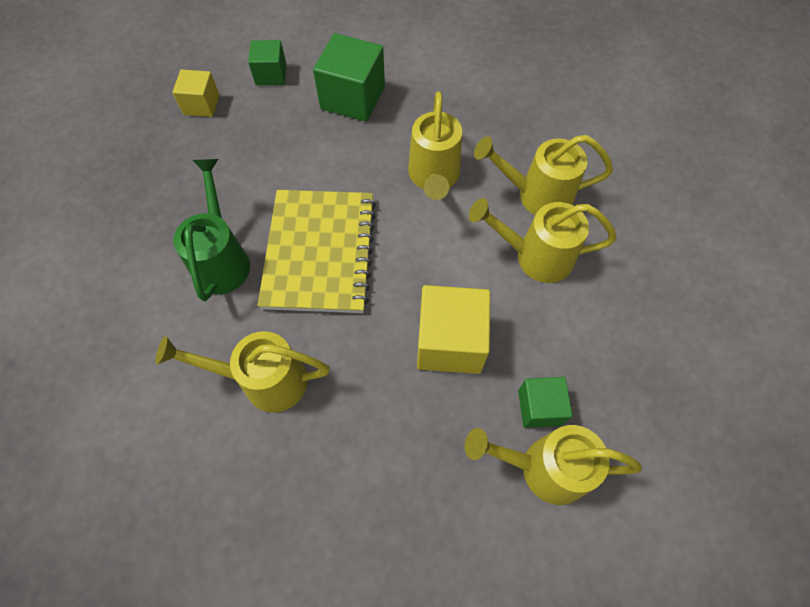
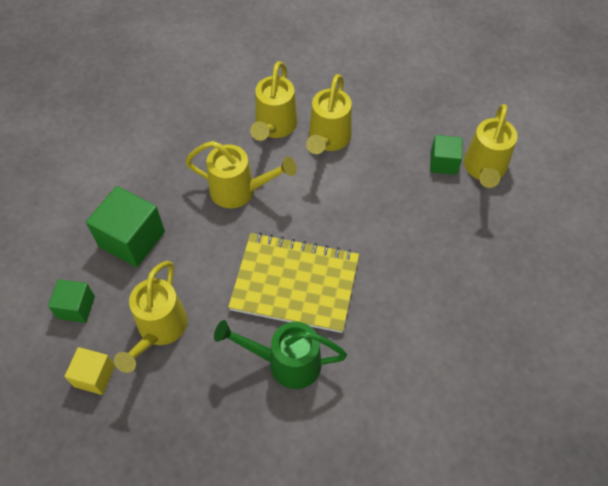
camera: 80 degrees left, 5 degrees down
yellow watering can [155,331,330,413] -> yellow watering can moved to [114,261,188,373]
yellow cube [417,285,490,374] -> none

